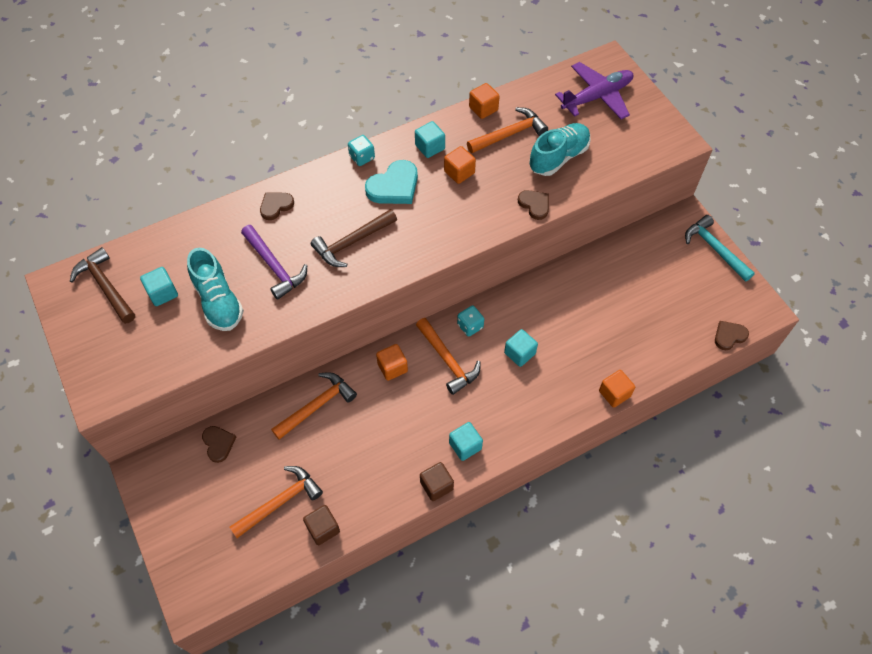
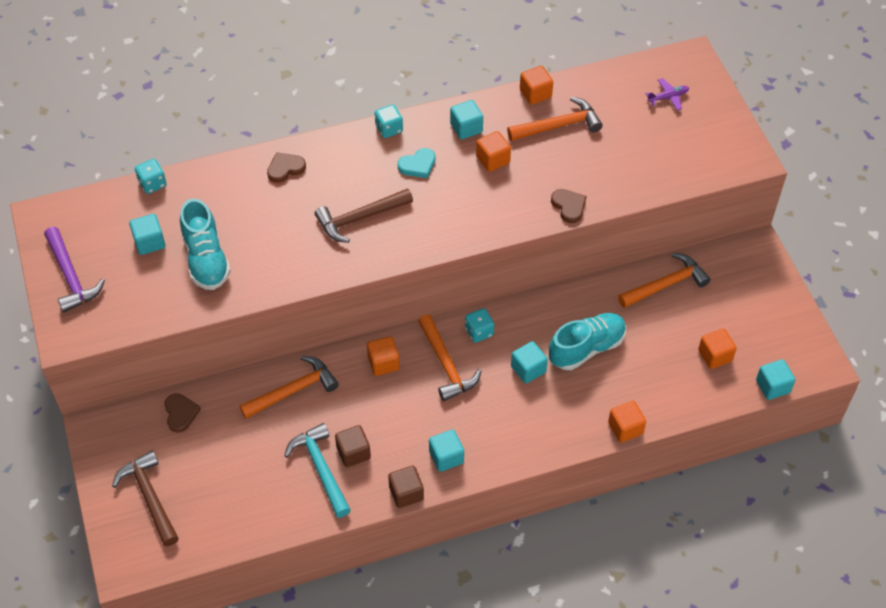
camera: 10 degrees right, 5 degrees down
brown hammer [70,247,135,324] -> brown hammer moved to [112,451,179,546]
orange hammer [230,466,323,538] -> orange hammer moved to [618,253,711,308]
purple hammer [241,225,307,300] -> purple hammer moved to [44,227,105,313]
brown cube [303,505,340,545] -> brown cube moved to [335,425,371,467]
turquoise heart [365,160,418,204] -> turquoise heart [398,148,435,178], size x0.62
turquoise shoe [529,123,591,176] -> turquoise shoe moved to [549,313,626,370]
purple plane [555,62,633,119] -> purple plane [646,78,689,110], size x0.46
turquoise hammer [685,215,755,282] -> turquoise hammer moved to [284,423,351,518]
brown heart [715,321,749,350] -> turquoise cube [756,359,795,400]
none -> turquoise dice [135,159,167,194]
none -> orange cube [698,328,737,369]

